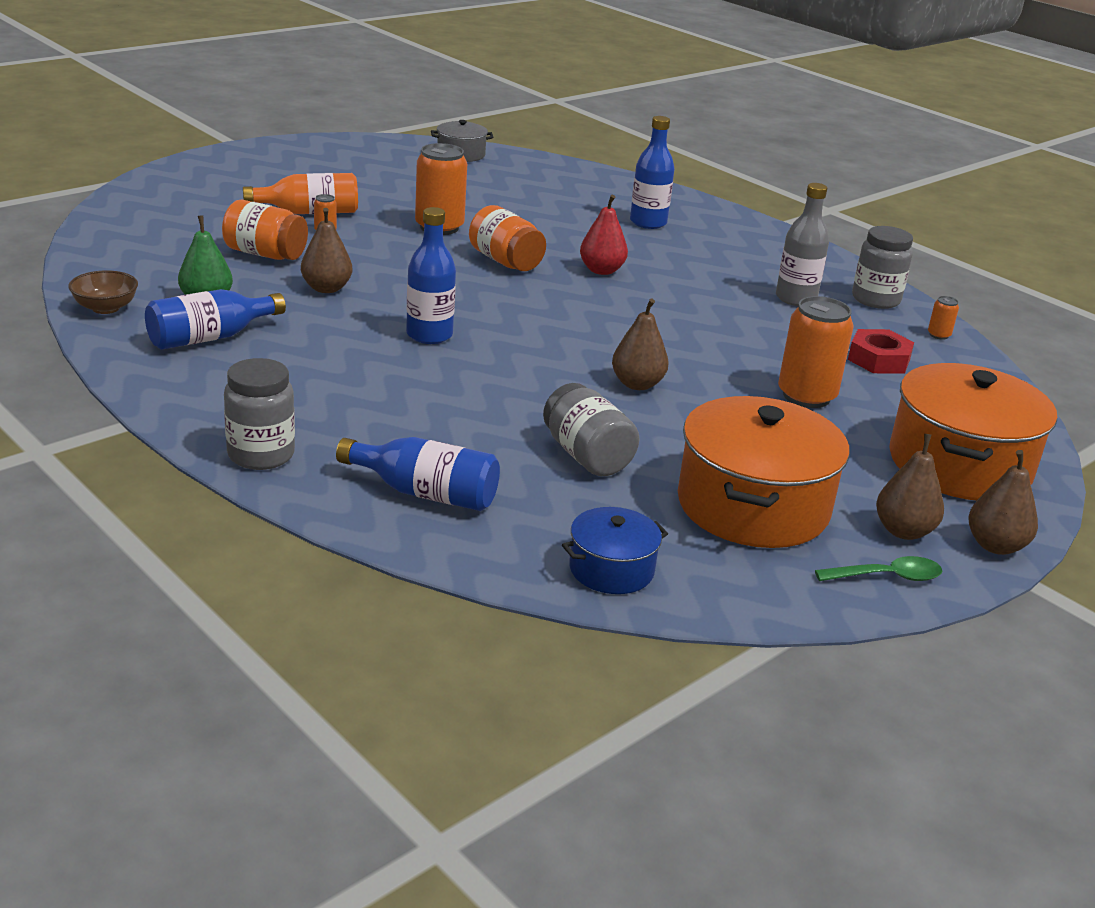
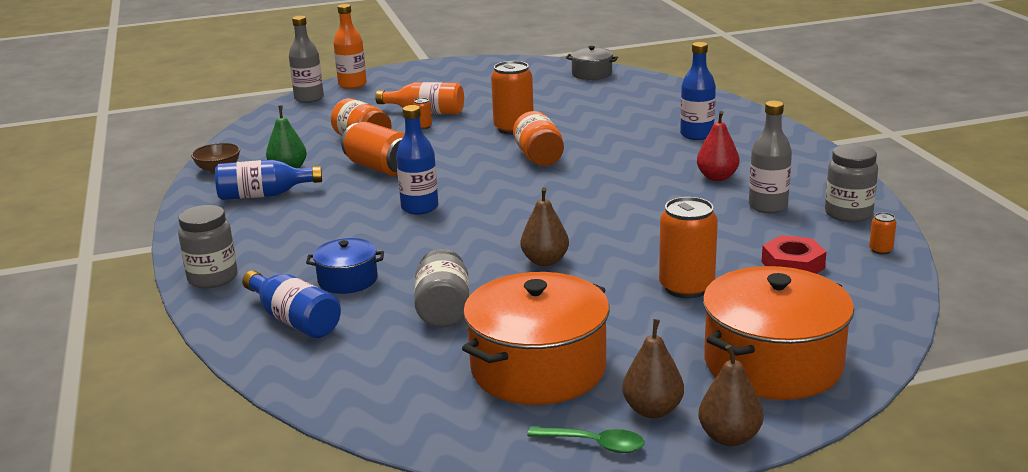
camera: 30 degrees right, 5 degrees down
brown pear [301,208,352,293] -> orange can [341,121,405,176]
blue pot [562,507,668,594] -> blue pot moved to [306,238,384,294]
red pear [580,195,628,275] -> red pear moved to [697,111,739,181]
none -> grey bottle [289,16,324,103]
none -> orange bottle [333,4,367,89]

